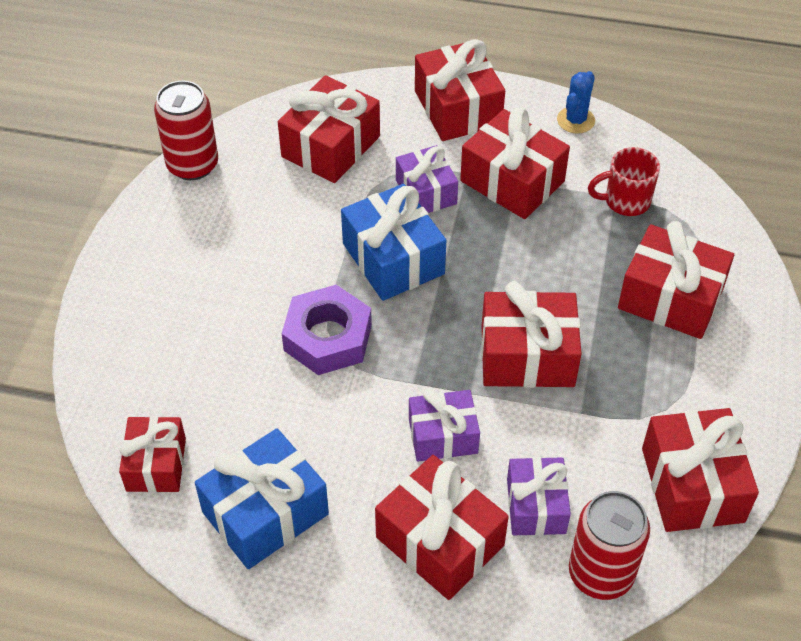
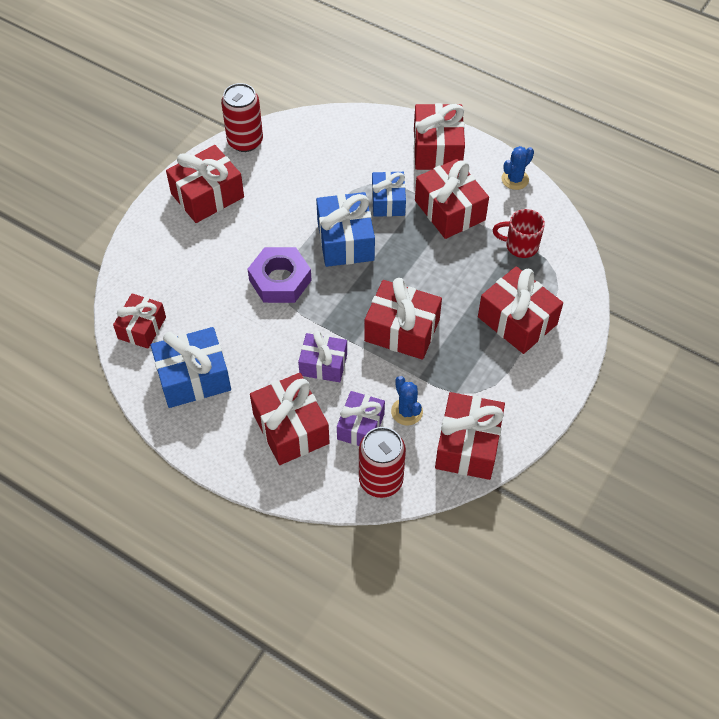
camera: 20 degrees right, 5 degrees up
red gift [278,75,380,183] -> red gift moved to [166,145,244,223]
purple gift [396,145,458,213] -> blue gift [372,171,406,217]
none -> blue cactus [391,376,423,425]

